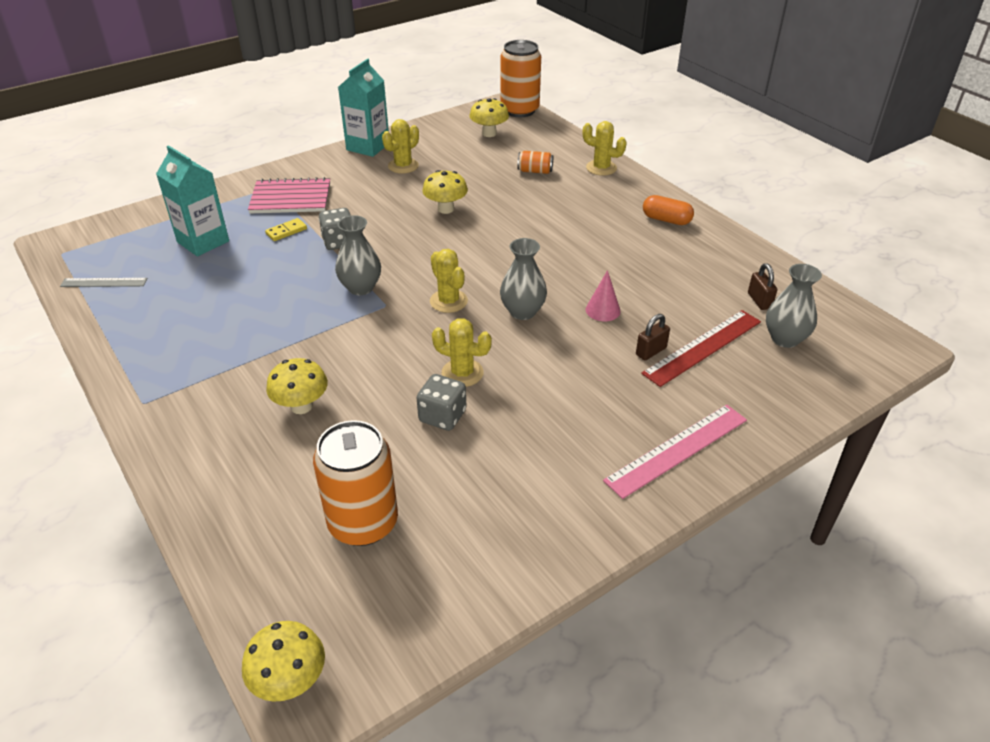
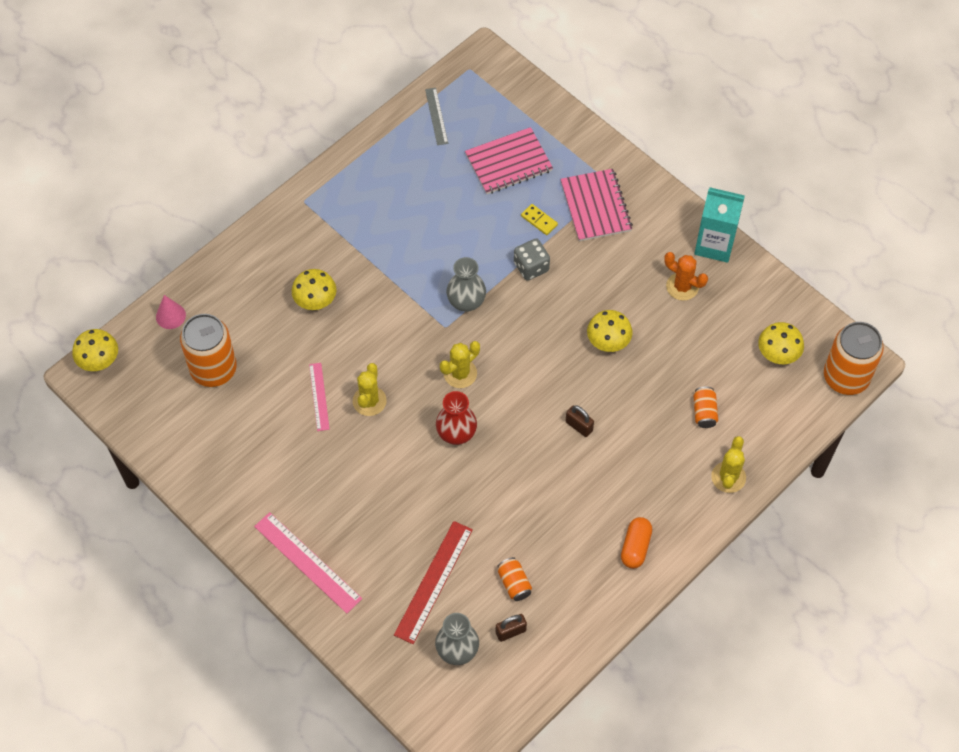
camera: 80 degrees right, 20 degrees up
turquoise carton [156,145,229,257] -> pink notebook [465,127,553,194]
yellow cactus [382,119,419,174] -> orange cactus [664,252,708,301]
grey dice [417,374,466,431] -> pink ruler [309,363,330,431]
grey vase [500,238,547,320] -> red vase [436,391,477,445]
pink cone [586,270,621,321] -> pink cone moved to [156,295,186,329]
brown padlock [636,314,670,360] -> brown padlock moved to [566,405,594,437]
red ruler [641,310,761,387] -> red ruler turned 75 degrees clockwise [394,521,473,644]
none -> orange can [497,557,532,601]

